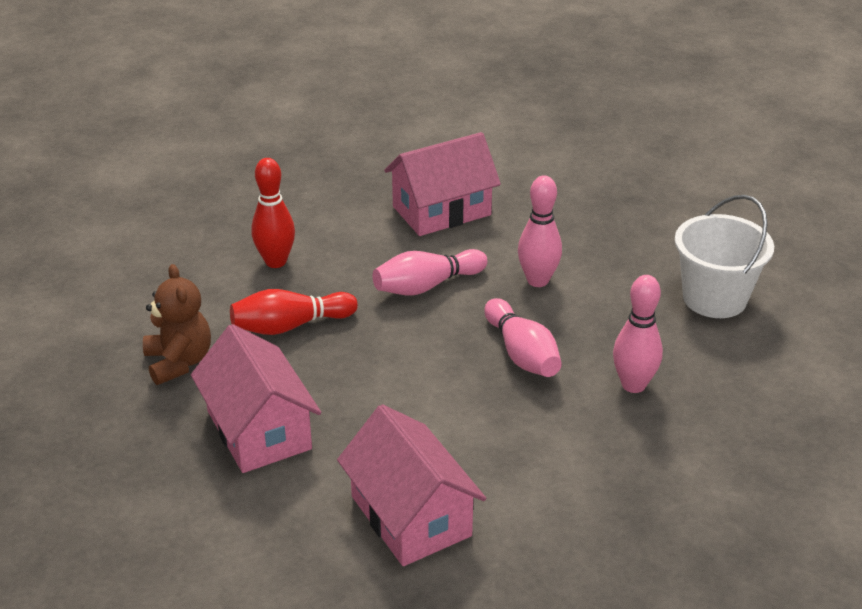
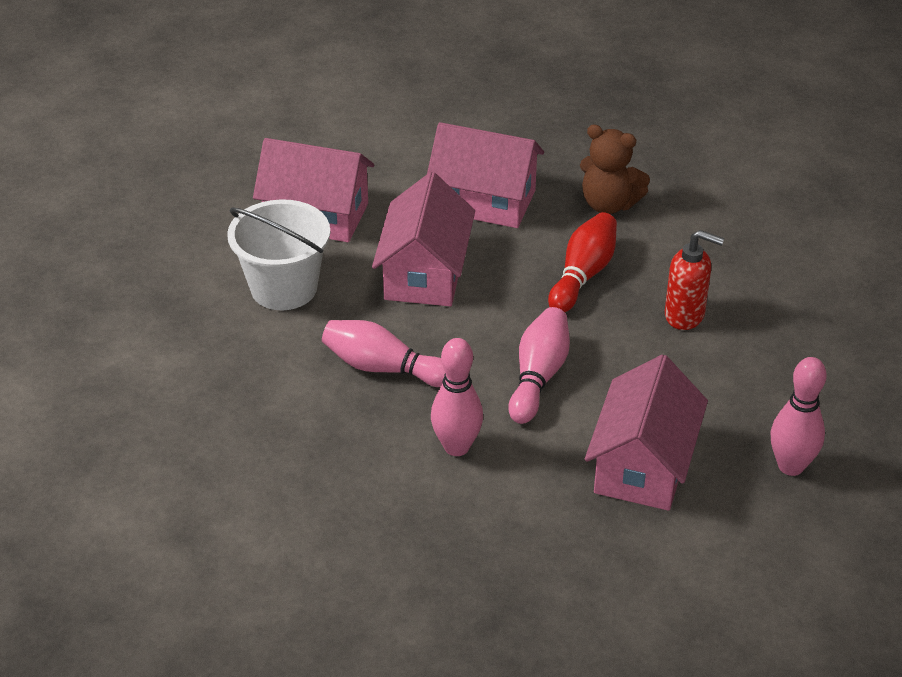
camera: 135 degrees right, 5 degrees up
red bowling pin [251,158,295,268] -> red soap dispenser [665,230,724,330]
pink bowling pin [613,275,663,393] -> pink bowling pin moved to [770,357,827,476]
white bucket [675,195,774,318] -> white bucket moved to [227,199,330,310]
none -> pink house [372,172,475,306]

